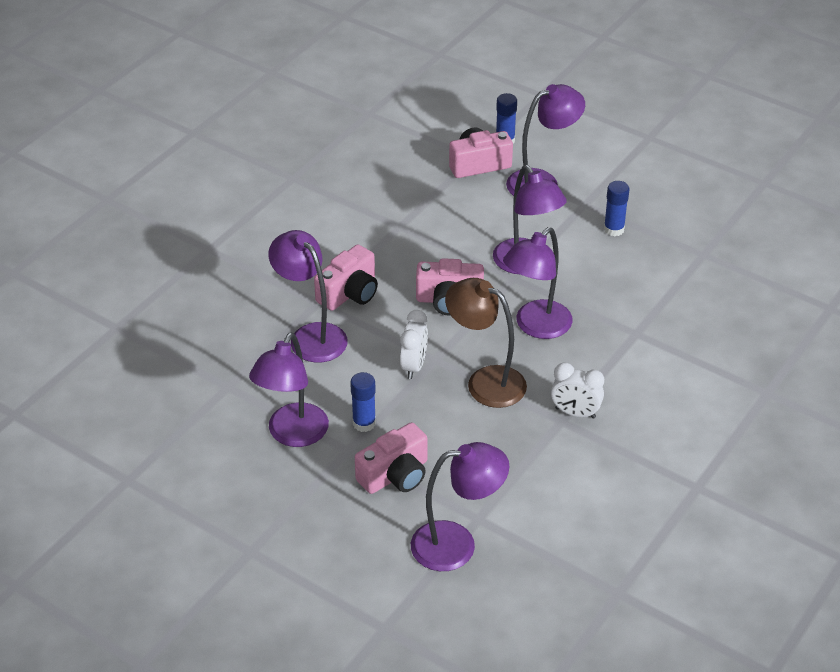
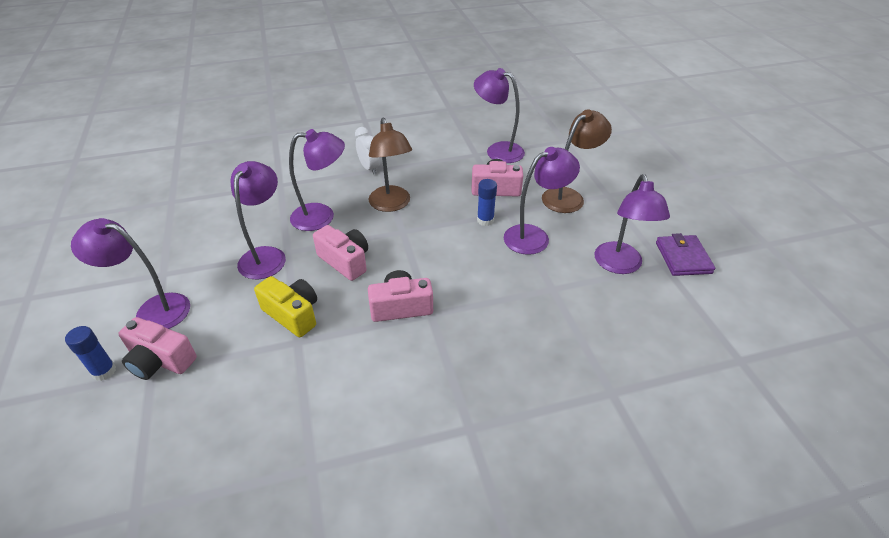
camera: 140 degrees left, 0 degrees up
purple lamp [268,230,348,363] -> purple lamp moved to [594,174,670,274]
white clock [400,310,428,379] -> none
blue glue stick [604,181,630,236] -> none
none -> yellow camera [254,276,317,337]
none -> brown lamp [542,110,612,213]
none -> purple wallet [656,233,715,276]

